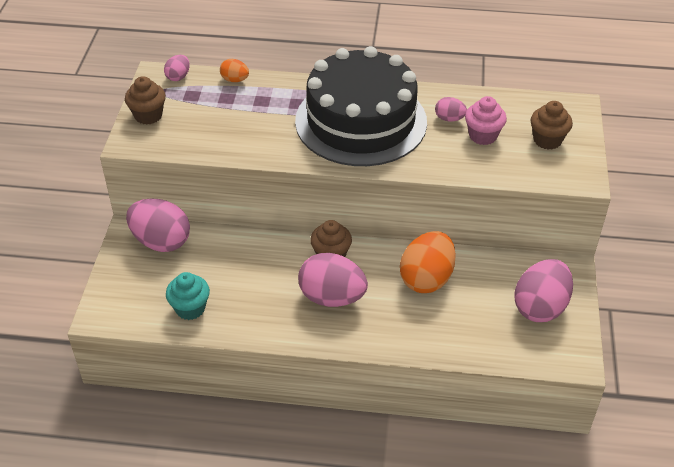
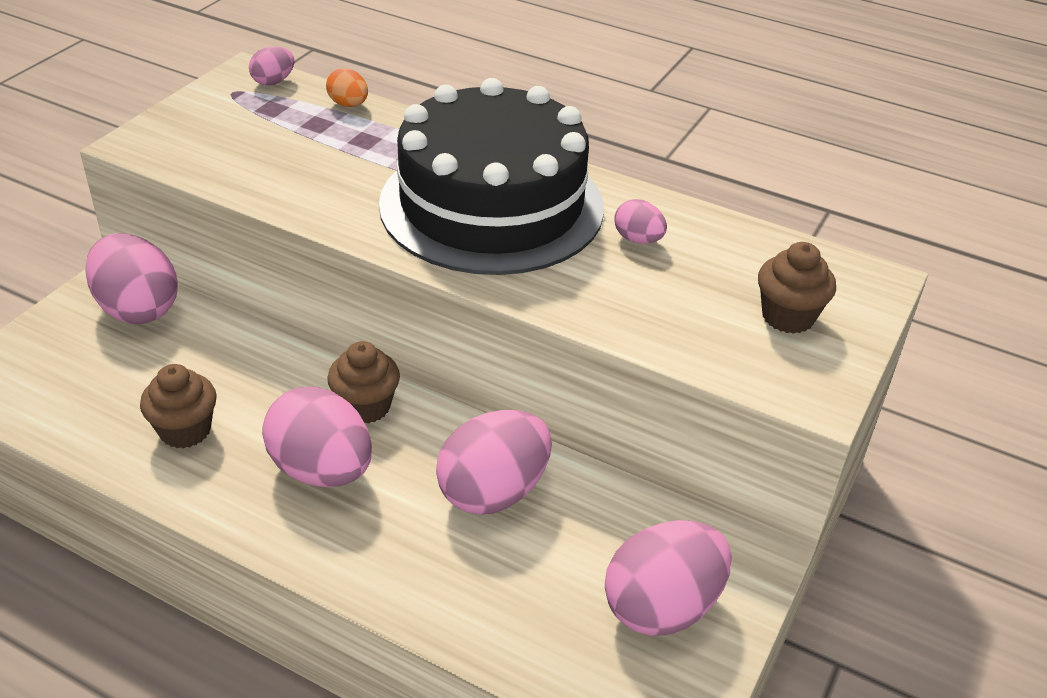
camera: 20 degrees right, 5 degrees down
brown cupcake [125,76,166,125] -> brown cupcake moved to [140,364,217,449]
turquoise cupcake [166,272,210,320] -> none
orange egg [400,231,456,293] -> pink egg [436,410,552,515]
pink cupcake [465,96,507,145] -> none

